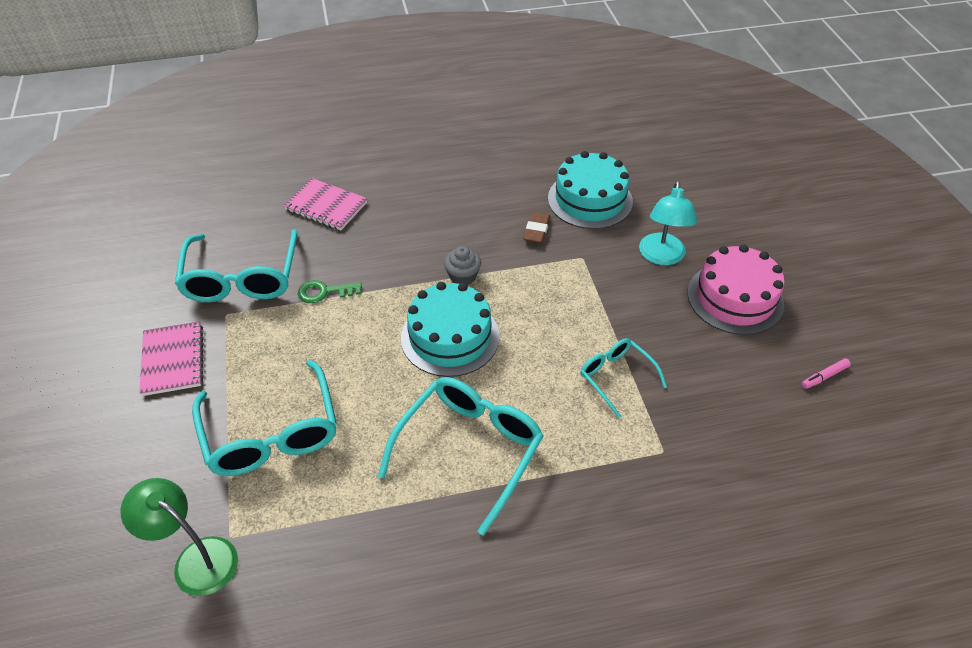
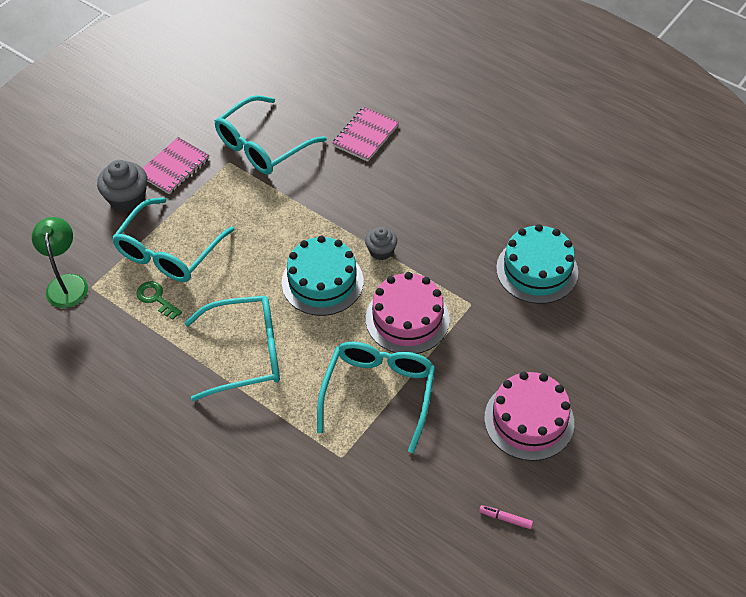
camera: 50 degrees right, 5 degrees up
pink notebook [284,178,368,230] -> pink notebook turned 45 degrees clockwise [332,107,399,162]
green key [298,280,362,303] -> green key moved to [136,281,182,320]
brown eraser [523,212,550,243] -> none
turquoise glasses [580,338,667,419] -> turquoise glasses [317,341,435,453], size x1.76
turquoise lamp [639,181,697,265] -> none
none -> grey cupcake [97,160,147,212]
none -> pink cake [366,272,450,354]

